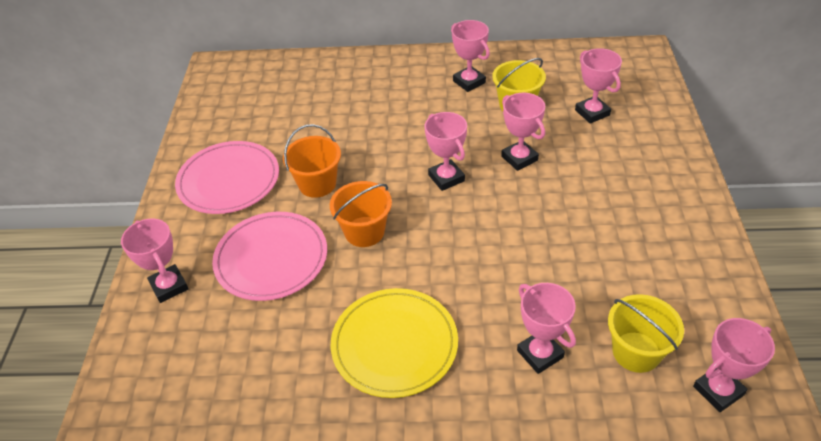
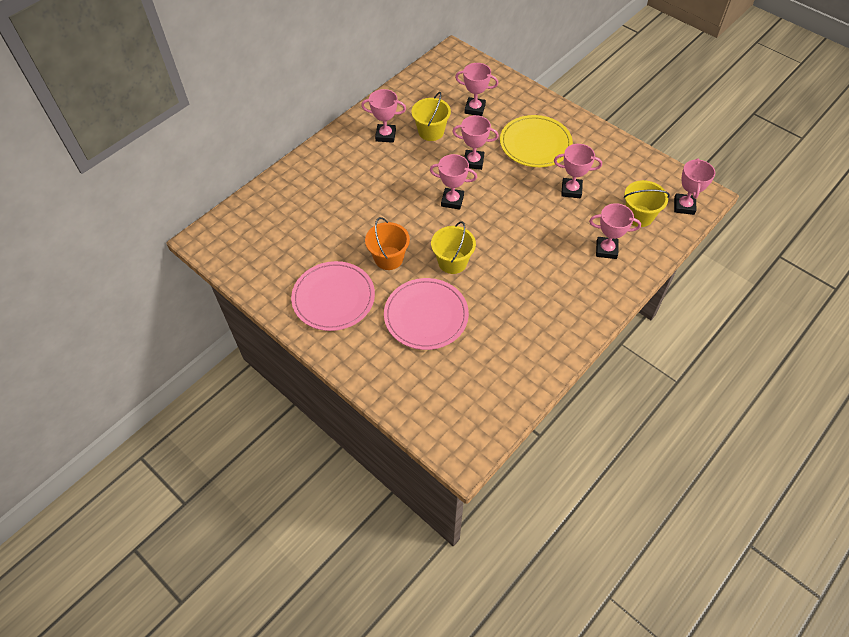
camera: 50 degrees left, 10 degrees up
pink trophy [121,218,189,303] -> pink trophy moved to [554,144,602,198]
orange bucket [330,181,392,247] -> yellow bucket [431,221,476,274]
yellow plate [331,288,458,398] -> yellow plate moved to [500,115,573,167]

